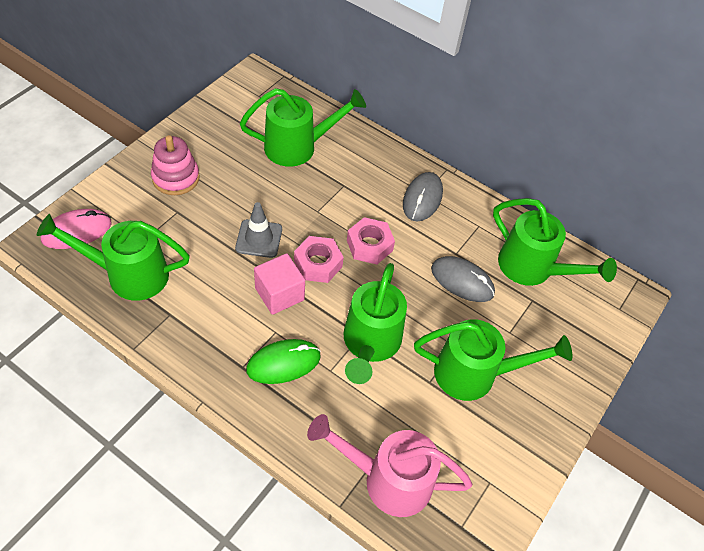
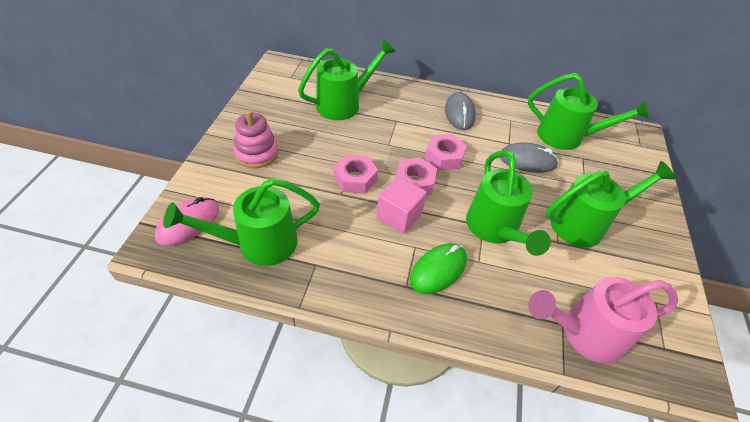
camera: 20 degrees left, 5 degrees down
grey traffic cone [235,202,282,258] -> pink nut [334,154,378,194]

